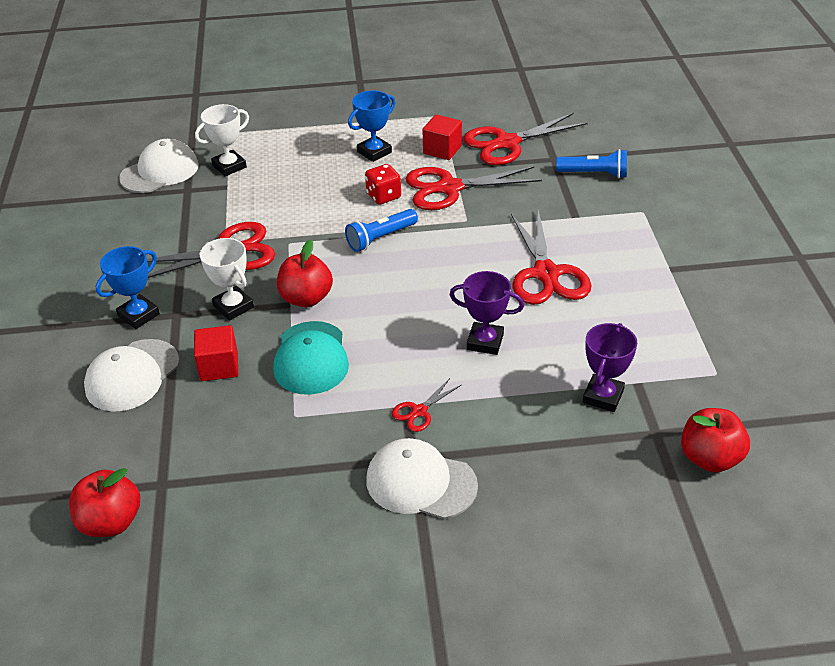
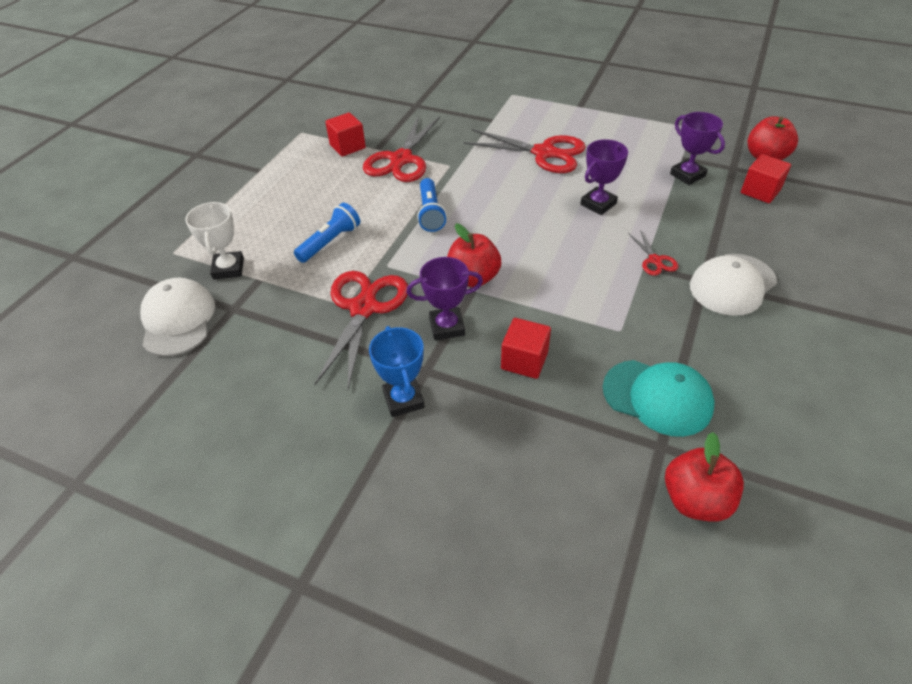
camera: 60 degrees left, 5 degrees up
white cap [84,339,180,412] -> none
white trophy [200,238,254,321] -> purple trophy [407,257,483,340]
turquoise cap [273,321,349,395] -> turquoise cap moved to [603,360,715,437]
blue trophy [348,90,395,162] -> none
red dice [365,164,401,205] -> none
red scissors [463,113,587,165] -> none
blue flashlight [556,149,627,178] -> blue flashlight moved to [294,203,360,263]
none -> red cube [741,154,791,203]

